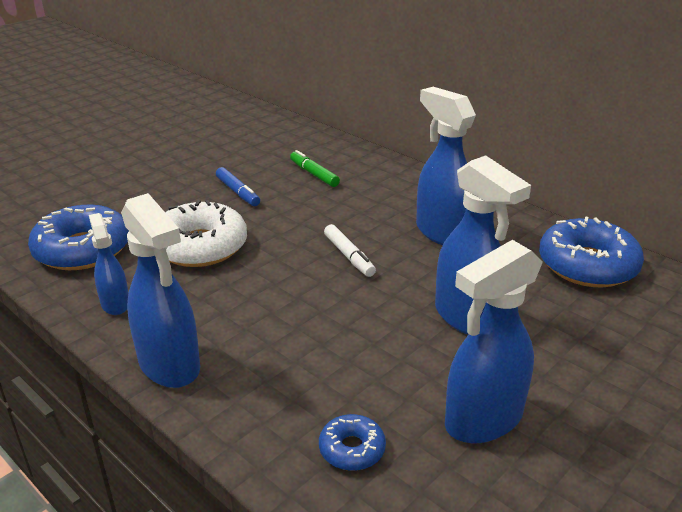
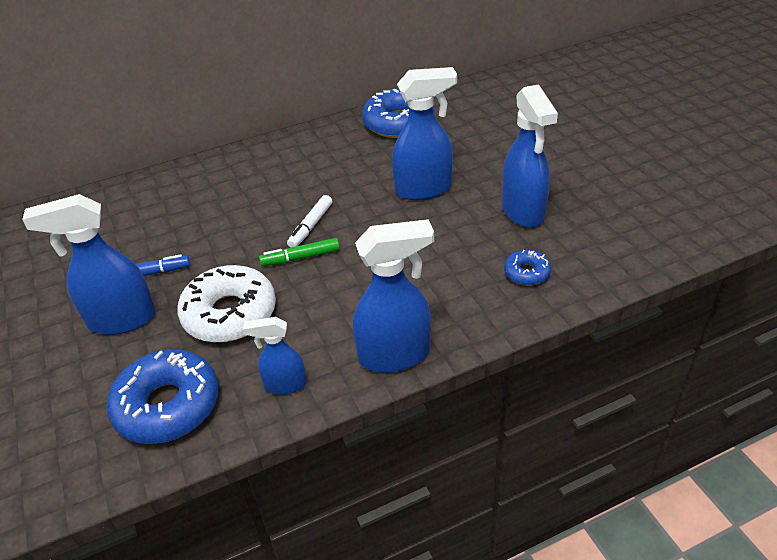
camera: 65 degrees left, 10 degrees up
green marker [290,150,340,187] -> green marker moved to [259,238,340,266]
white marker [324,224,376,277] -> white marker turned 120 degrees clockwise [287,195,332,248]
blue spray bottle [416,87,476,245] -> blue spray bottle moved to [22,194,156,335]

